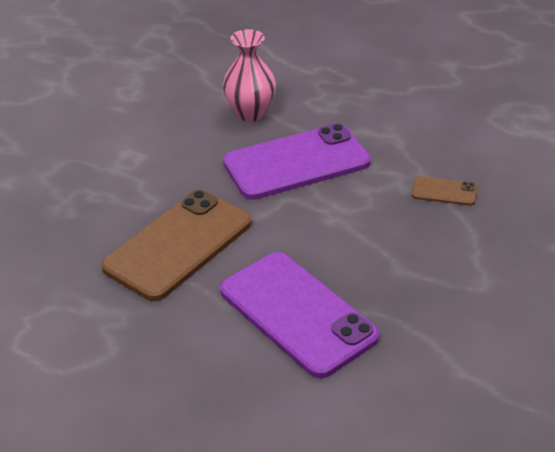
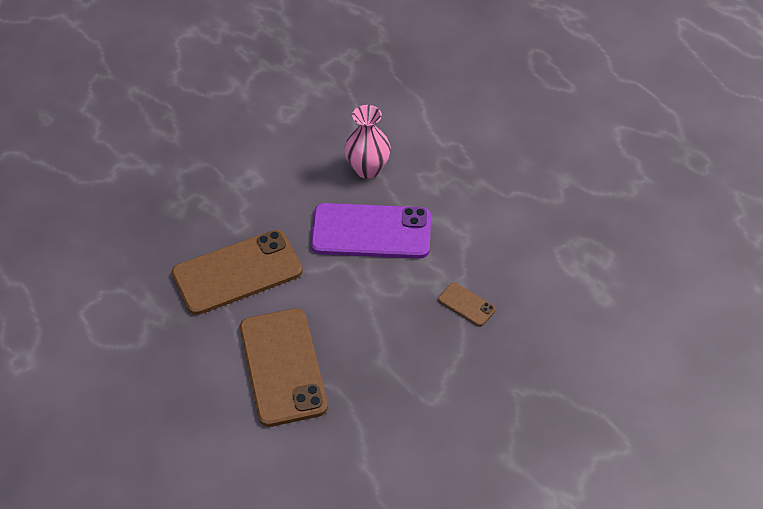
camera: 25 degrees right, 10 degrees up
purple phone [220,252,380,378] -> brown phone [240,309,328,427]

